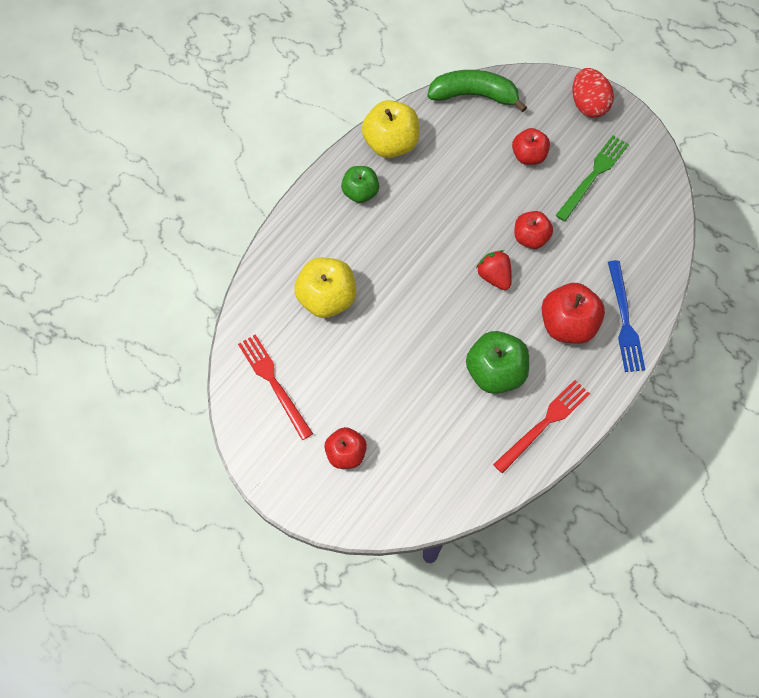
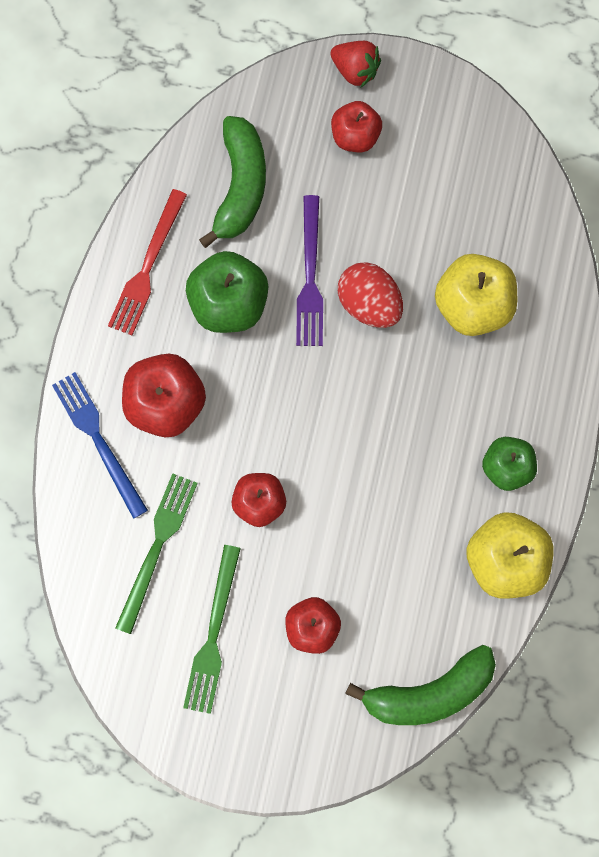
camera: 155 degrees right, 10 degrees up
red fork [238,334,313,440] -> none
red strawberry [476,250,512,290] -> red strawberry moved to [330,41,381,87]
red egg [573,68,614,118] -> red egg moved to [338,262,403,328]
none -> green fork [115,473,198,634]
none -> green banana [199,116,266,248]
none -> purple fork [296,195,323,346]

